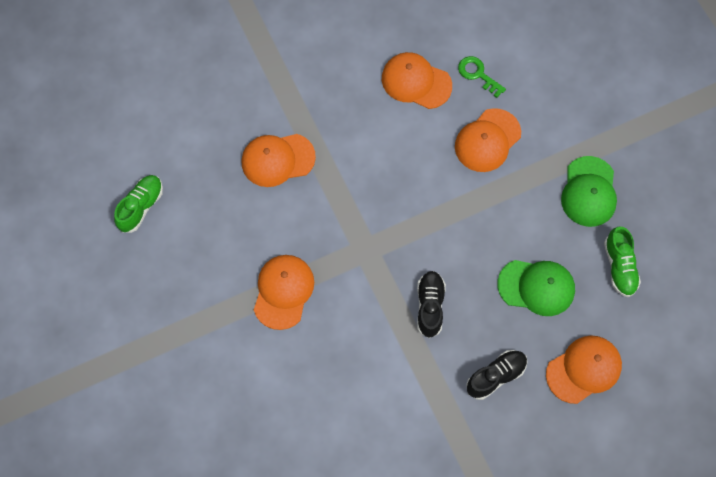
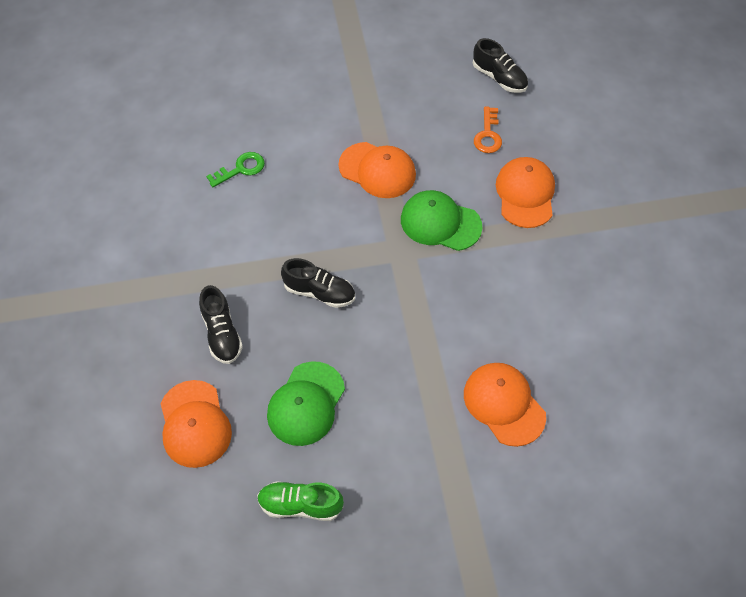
camera: 105 degrees right, 10 degrees down
green shoe [114,175,163,233] -> black shoe [473,38,528,93]
orange cap [382,52,452,109] -> none
green key [458,56,506,98] -> green key moved to [206,152,265,187]
green cap [561,156,617,227] -> green cap moved to [401,190,482,251]
none -> orange key [474,107,502,153]

